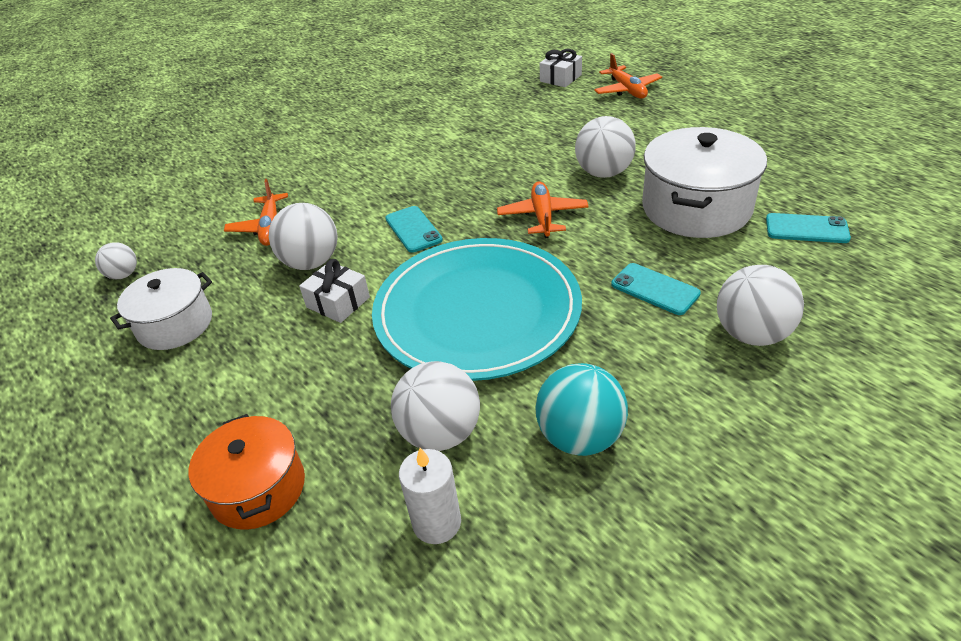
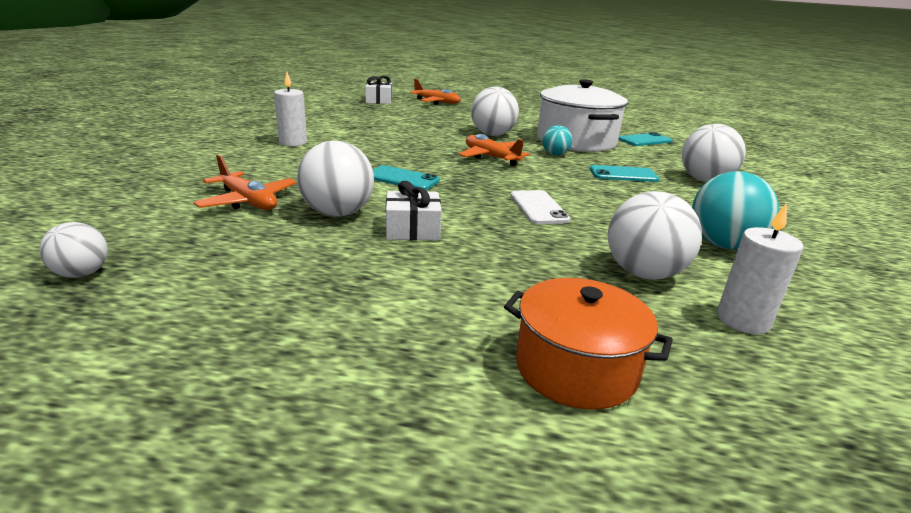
camera: 45 degrees left, 15 degrees down
white pot [110,268,212,350] -> none
turquoise plate [372,238,582,381] -> white phone [511,190,571,224]
none -> white candle [274,72,307,146]
none -> turquoise ball [542,125,572,155]

